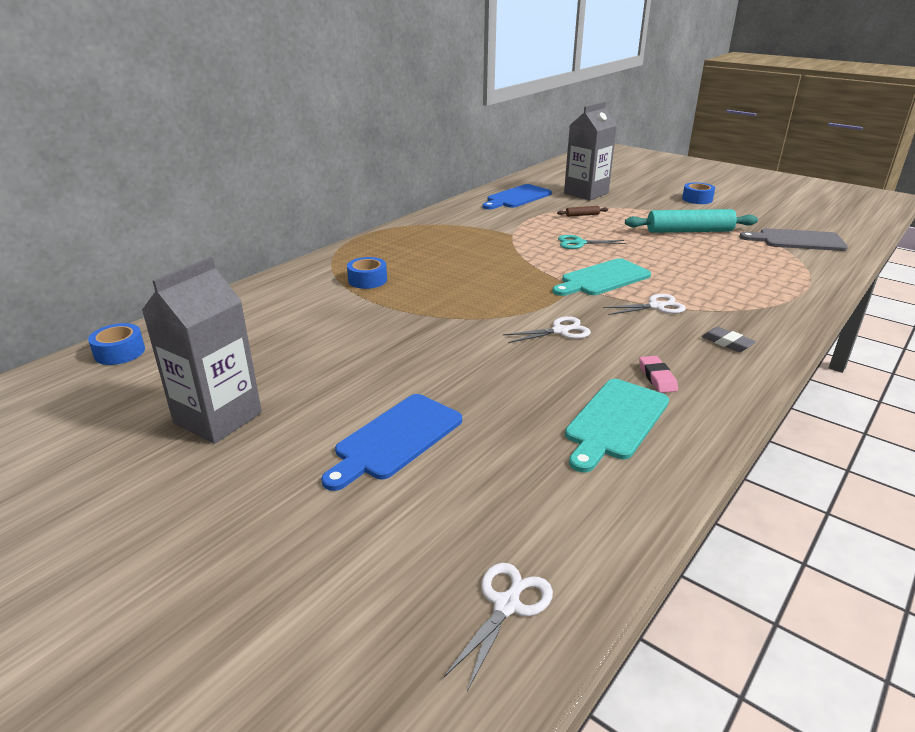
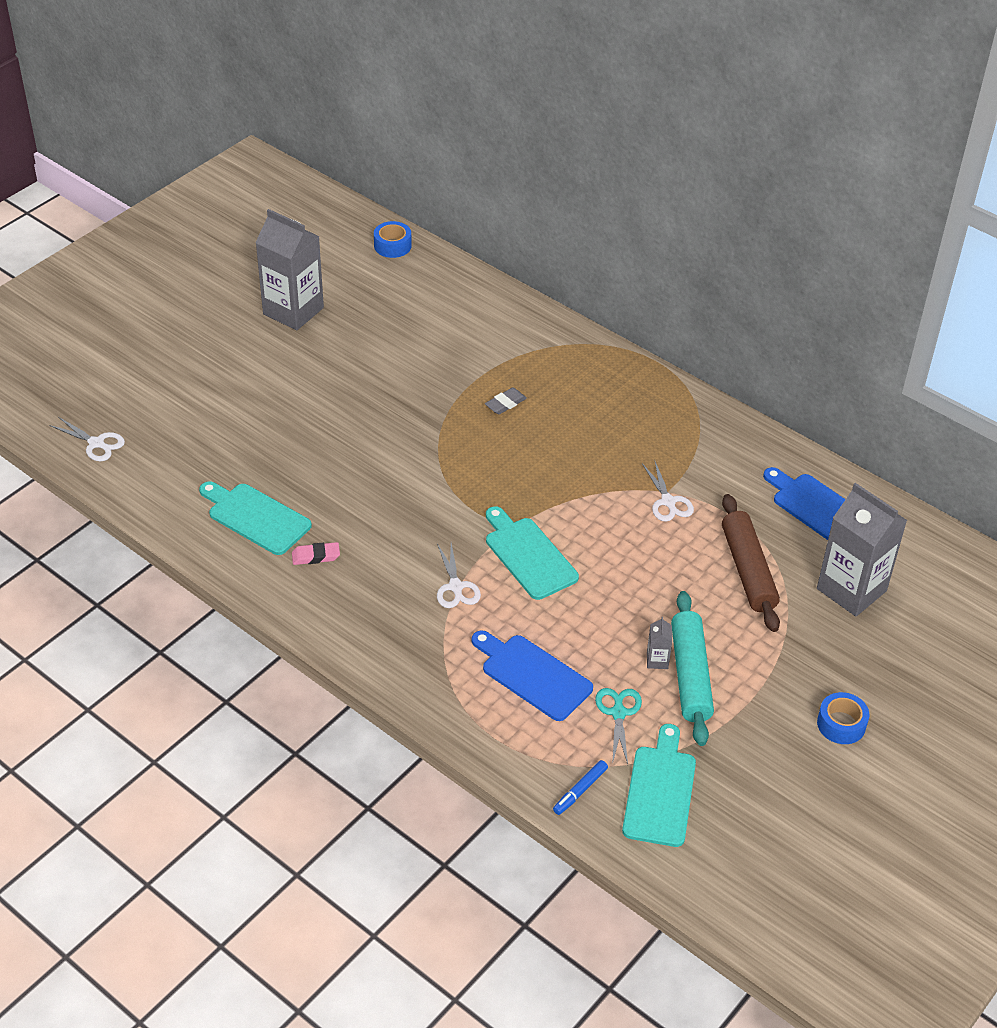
camera: 90 degrees right, 15 degrees up
blue cutting board [321,394,462,491] -> blue cutting board moved to [472,630,593,721]
blue tape [347,257,387,289] -> none
white scissors [503,316,591,343] -> white scissors moved to [642,462,694,522]
brown rolling pin [557,206,608,217] -> brown rolling pin [722,494,780,632], size x2.36
turquoise scissors [558,235,627,249] -> turquoise scissors moved to [595,688,642,764]
grey eraser [701,327,756,352] -> grey eraser moved to [485,387,527,414]
grey cutting board [739,228,848,251] -> turquoise cutting board [622,724,696,847]
none -> blue marker [553,760,608,815]
none -> grey carton [647,617,672,669]

